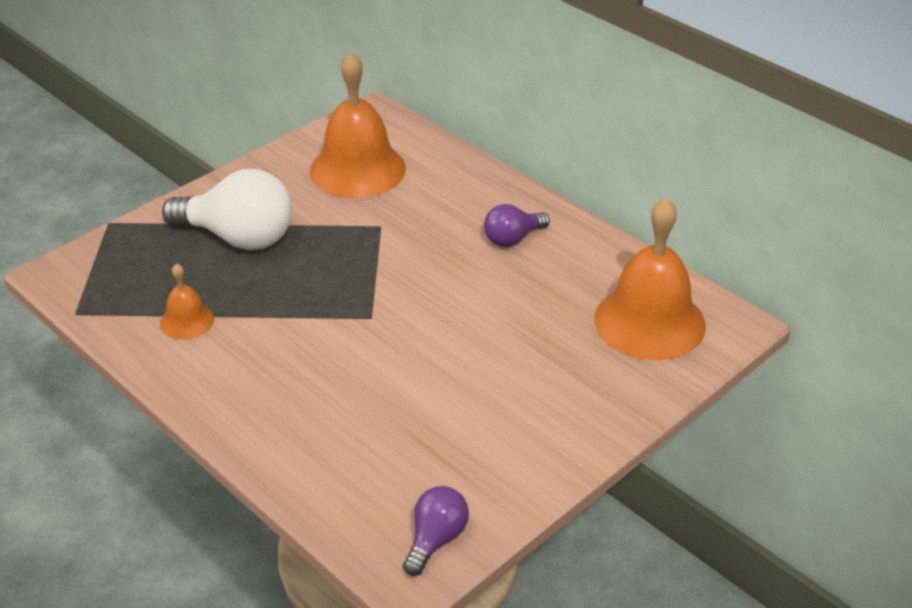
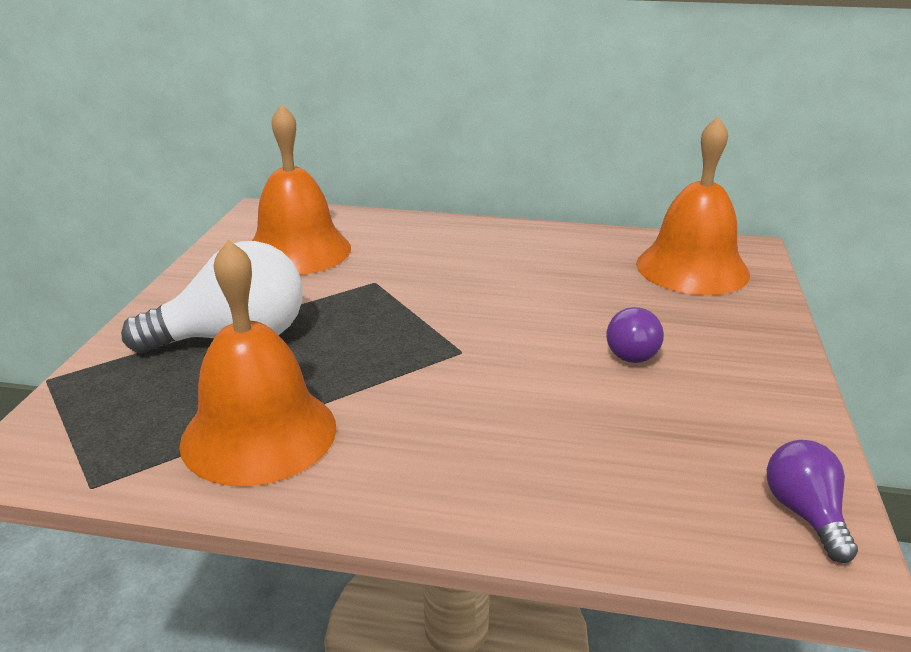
camera: 35 degrees left, 10 degrees down
orange bell [160,263,214,339] -> orange bell [179,239,336,486], size x2.06
purple light bulb [484,204,550,247] -> purple light bulb moved to [606,307,664,363]

